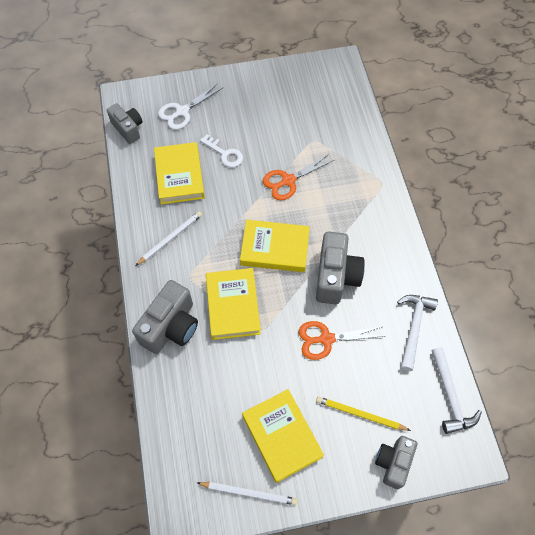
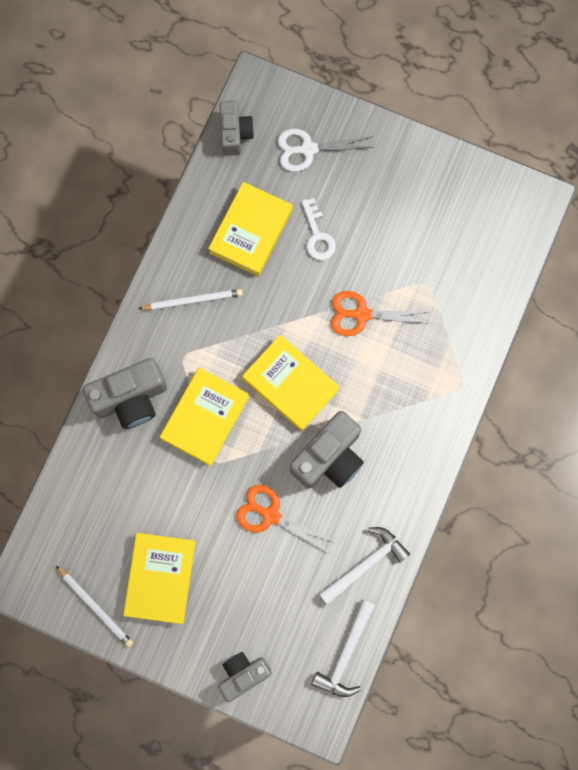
camera: 35 degrees right, 15 degrees up
yellow pencil [316,396,411,431] -> none

